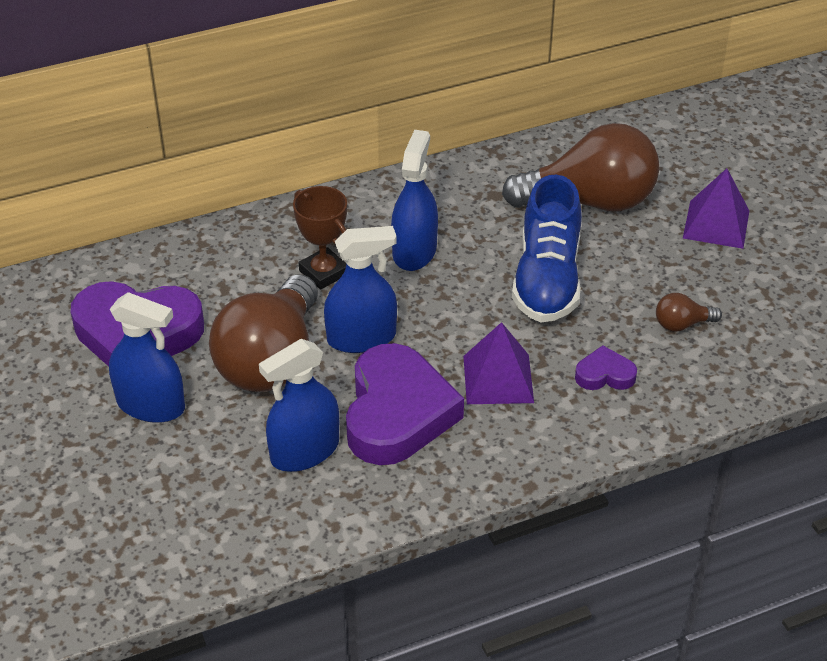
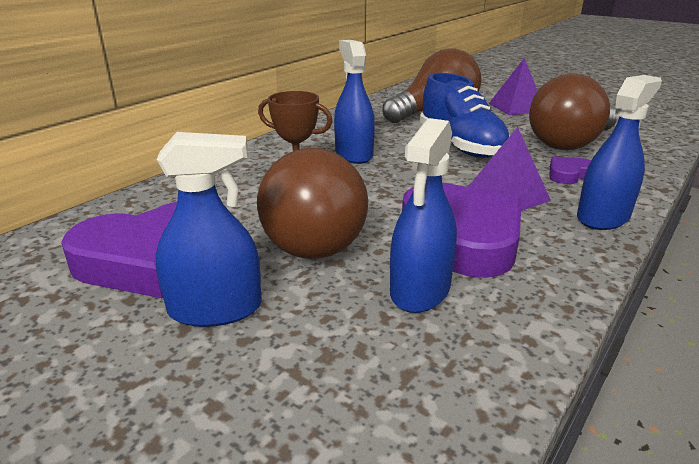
camera: 30 degrees left, 15 degrees down
blue spray bottle [324,226,397,353] -> blue spray bottle moved to [577,75,662,230]
brown light bulb [656,293,722,332] -> brown light bulb [529,74,618,150], size x2.42

